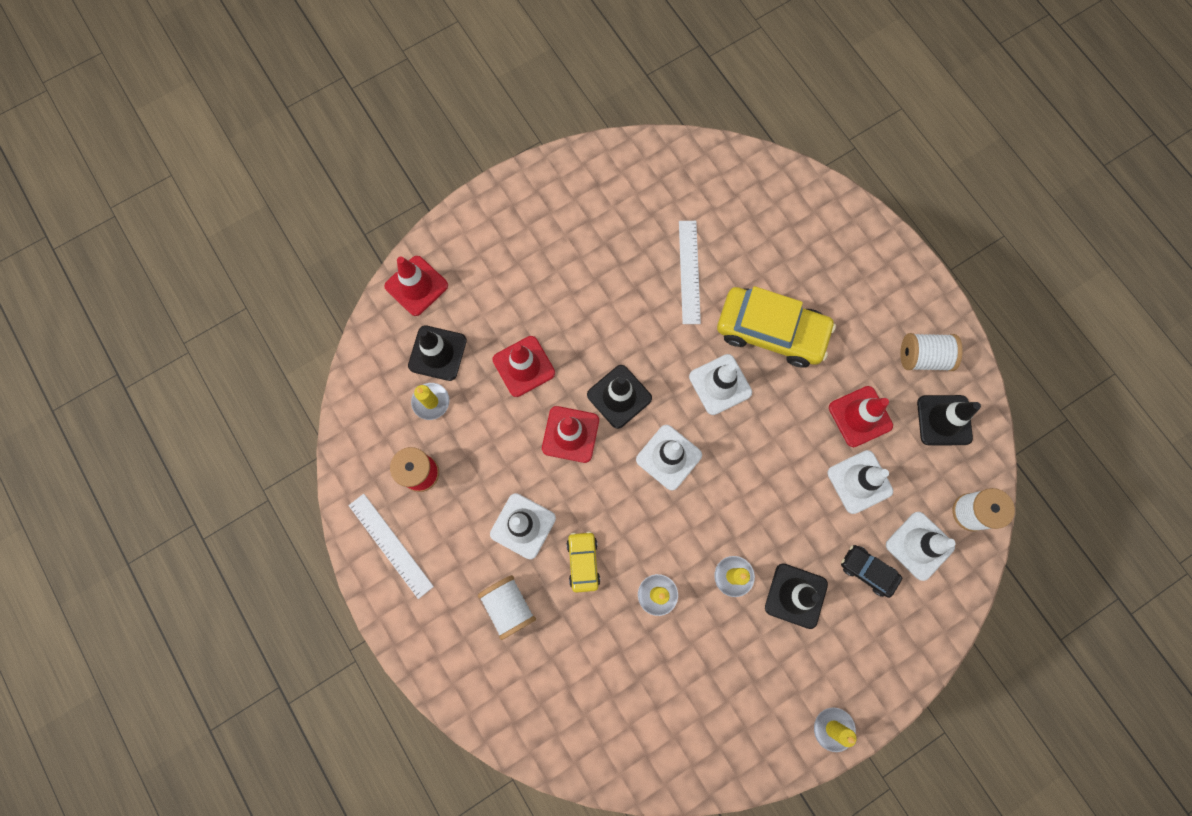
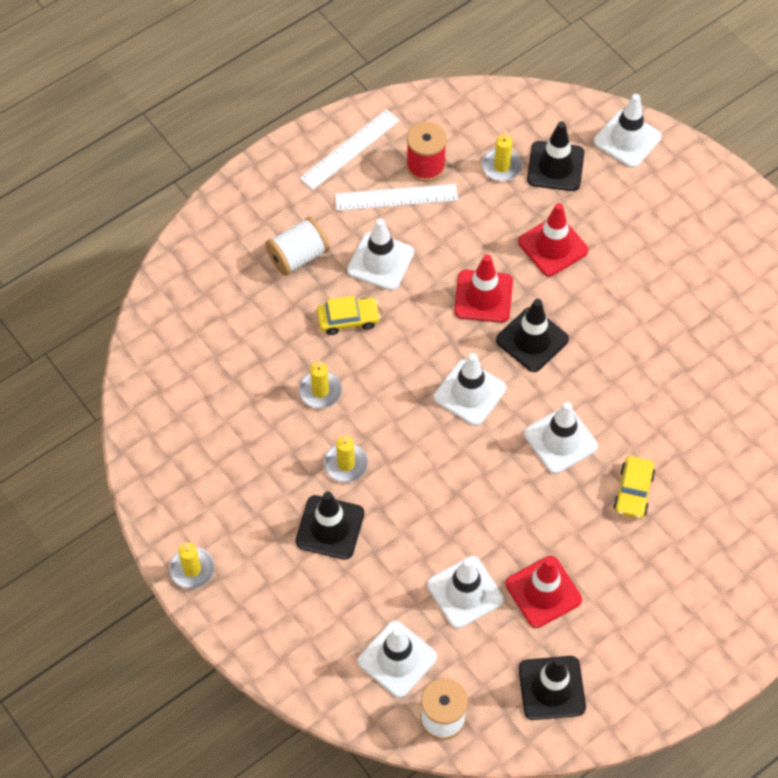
camera: 85 degrees right, 15 degrees down
red traffic cone [384,256,448,316] -> white traffic cone [594,94,662,168]
white ruler [679,221,701,324] -> white ruler moved to [335,184,458,211]
yellow car [717,286,836,368] -> yellow car [613,456,655,519], size x0.50
black car [841,545,902,598] -> none
white spool [900,333,963,371] -> none

